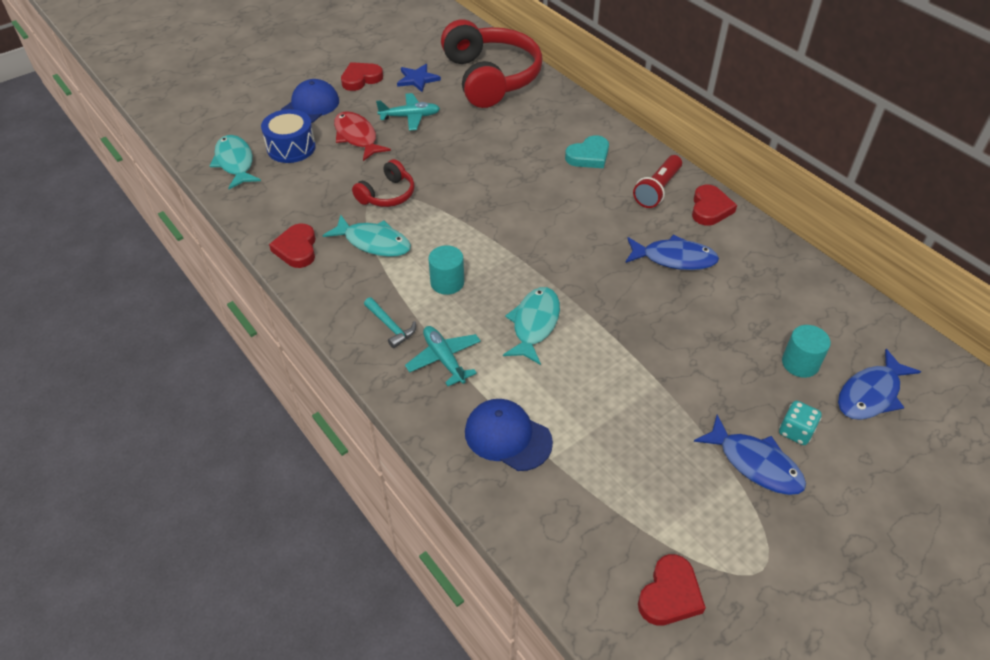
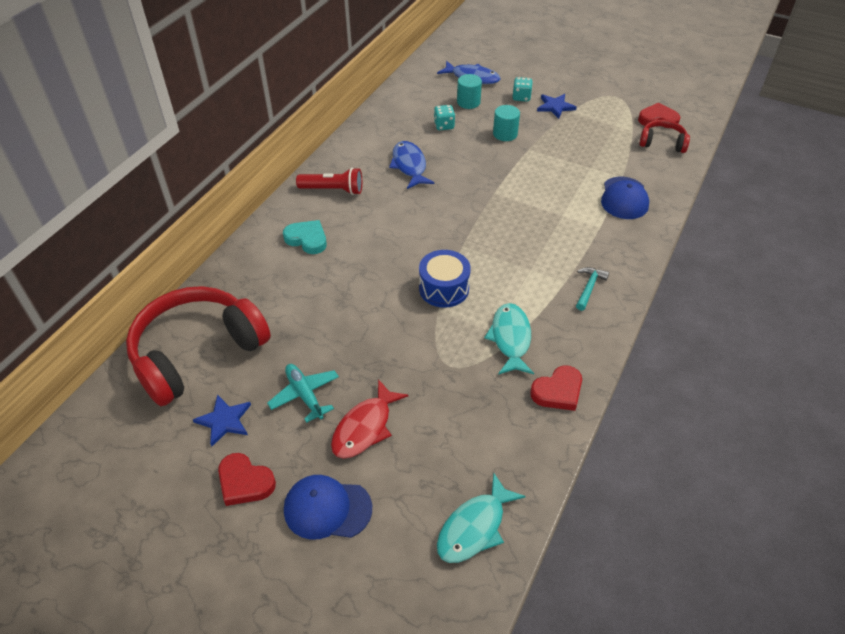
camera: 115 degrees left, 0 degrees up
blue drum [261,109,316,163] -> blue drum moved to [419,250,471,308]
red headphones [352,159,415,207] -> red headphones moved to [639,120,690,153]
turquoise plane [405,326,481,386] -> none
turquoise cylinder [428,245,464,295] -> turquoise cylinder moved to [493,105,520,141]
turquoise fish [503,287,560,365] -> none
red heart [692,185,737,226] -> none
blue fish [694,415,806,495] -> blue star [537,94,577,119]
none -> turquoise dice [434,105,455,130]

